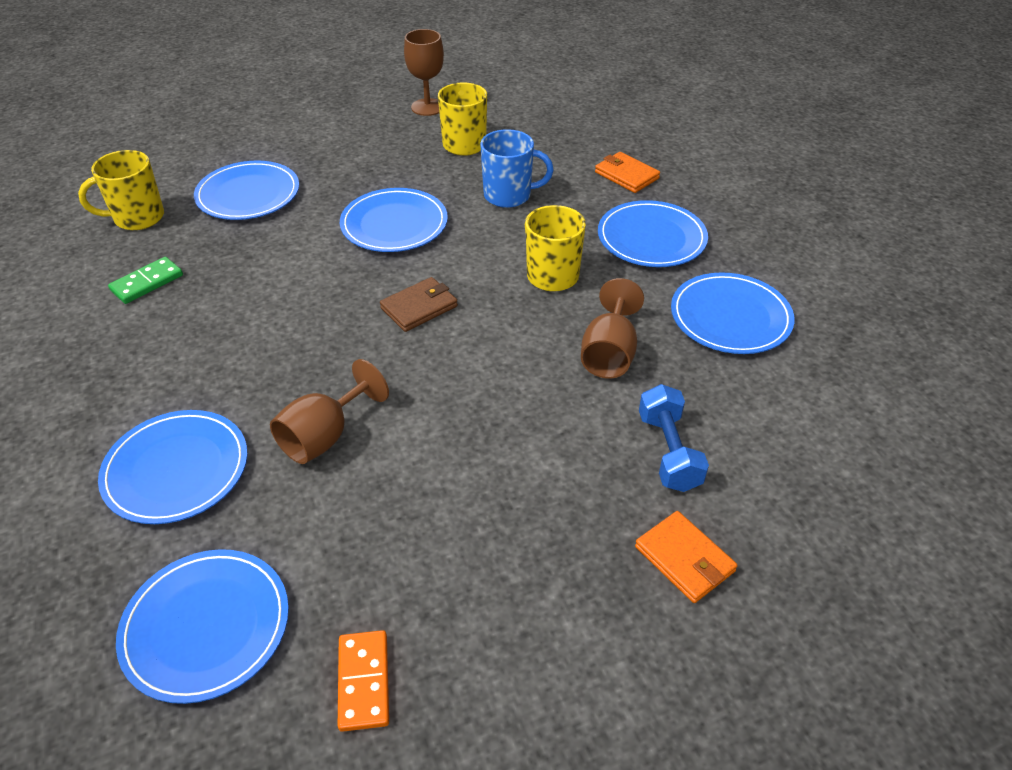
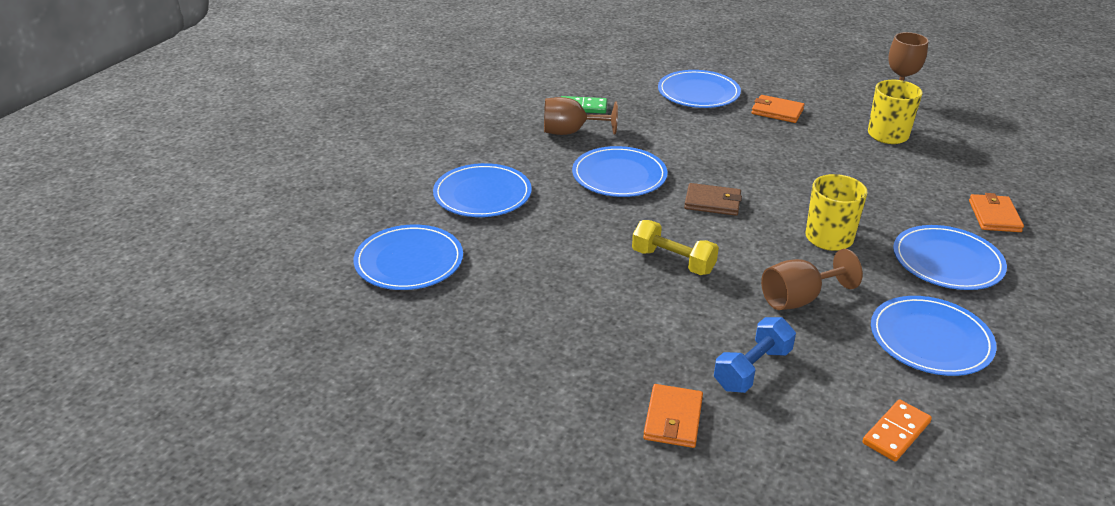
camera: 50 degrees right, 10 degrees down
yellow mug [78,150,164,230] -> none
brown goblet [270,359,389,464] -> brown goblet moved to [544,97,618,135]
orange domino [338,630,389,732] -> orange domino moved to [862,400,932,462]
blue plate [340,188,448,252] -> blue plate moved to [572,146,668,197]
blue mug [480,129,554,208] -> none
none -> yellow dumbbell [632,220,719,275]
none -> orange wallet [752,95,804,123]

